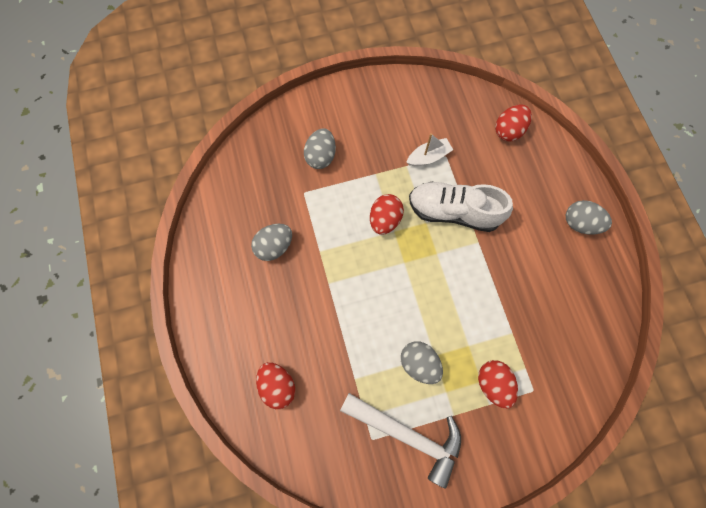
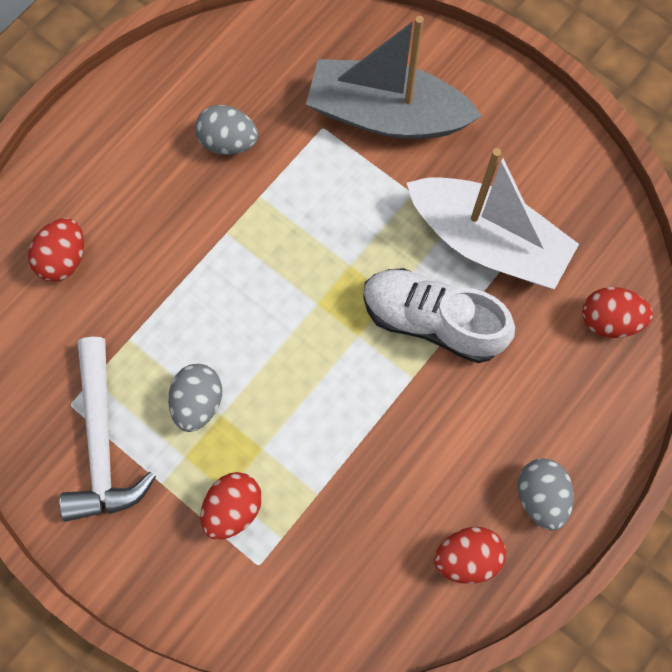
camera: 55 degrees right, 0 degrees up
grey egg [304,128,336,169] -> grey boat [306,16,482,139]
red egg [370,194,404,235] -> red egg moved to [434,527,506,584]
white boat [406,133,453,166] -> white boat [407,148,579,289], size x2.26
white shoe [409,182,513,232] -> white shoe turned 45 degrees counterclockwise [363,268,515,363]

